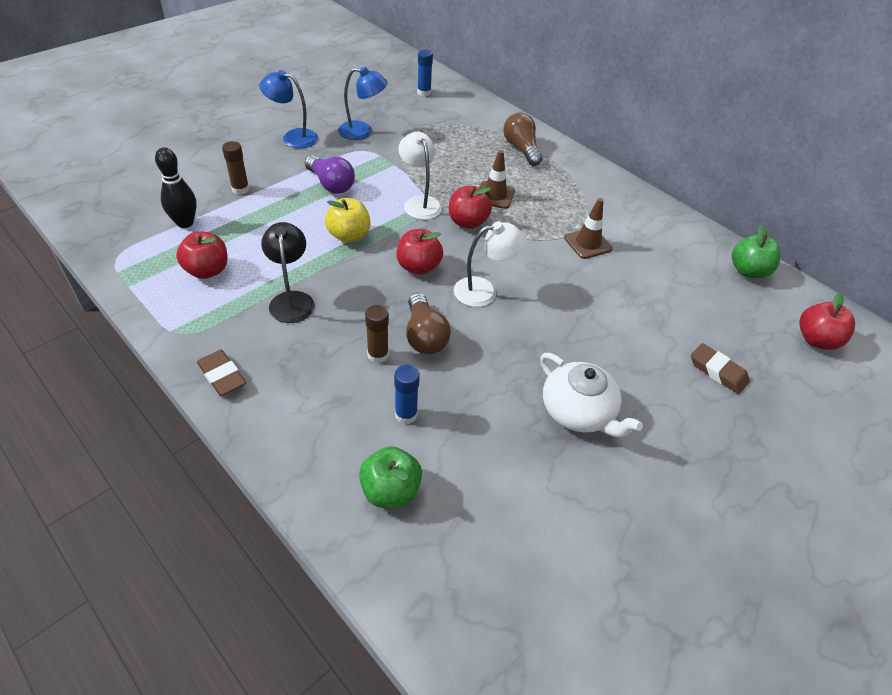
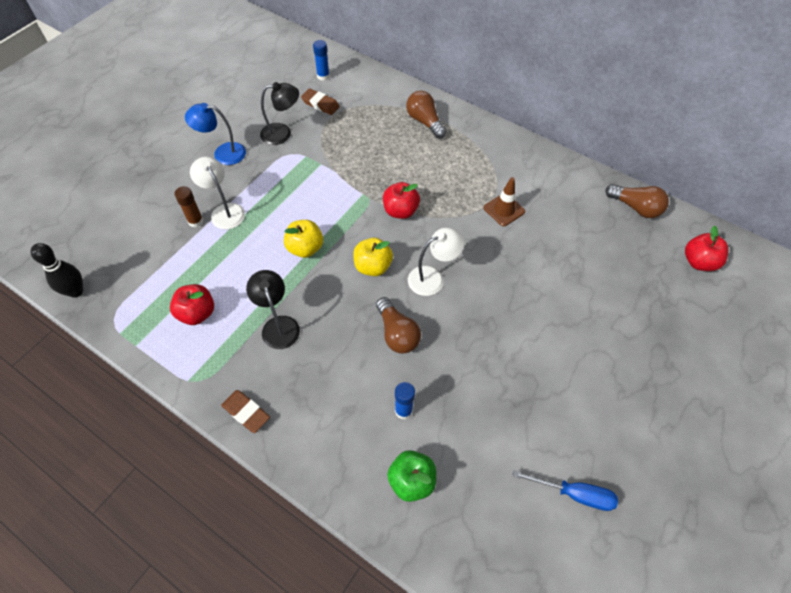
camera: 10 degrees left, 10 degrees up
black bowling pin [155,147,197,228] -> black bowling pin moved to [31,243,83,298]
purple light bulb [305,155,355,194] -> none
blue lamp [338,67,388,140] -> black lamp [260,82,299,145]
brown glue stick [365,305,389,363] -> none
red apple [396,229,443,275] -> yellow apple [353,238,393,276]
white lamp [398,132,442,220] -> white lamp moved to [190,157,245,229]
brown traffic cone [479,150,515,209] -> none
white teapot [540,353,643,438] -> none
brown eraser [691,343,750,394] -> brown eraser moved to [301,88,340,115]
green apple [732,225,780,278] -> brown light bulb [606,184,669,218]
none -> blue screwdriver [512,470,618,511]

